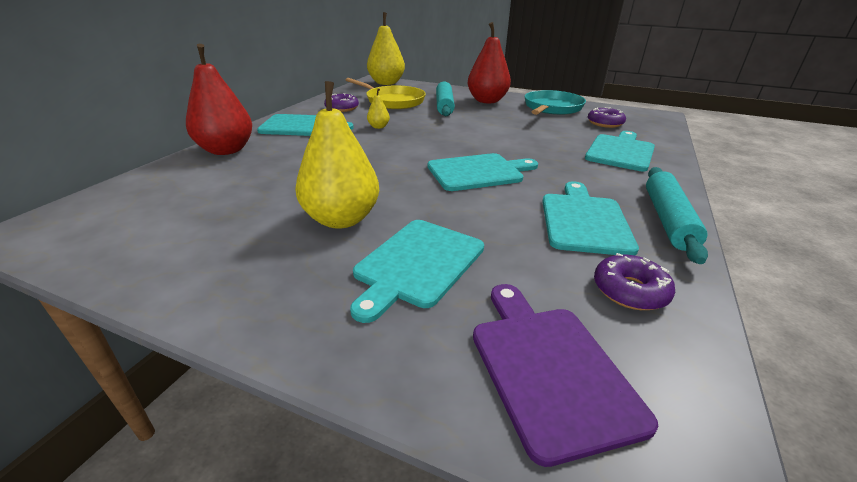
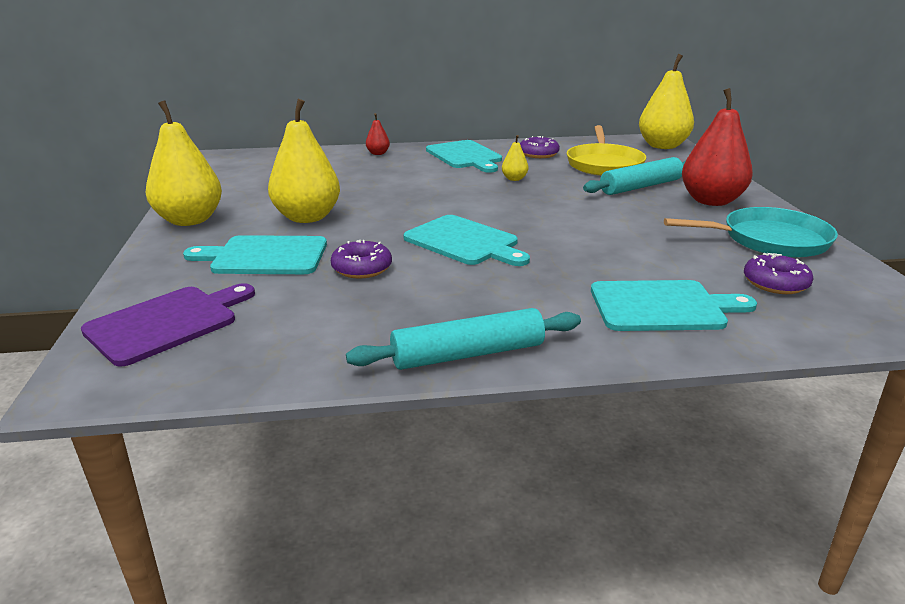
camera: 60 degrees right, 5 degrees down
red pear [186,44,252,155] -> red pear [366,113,390,155], size x0.44
turquoise cutting board [542,181,639,256] -> none
purple donut [594,253,675,310] -> purple donut moved to [331,240,392,279]
none -> yellow pear [146,100,222,226]

